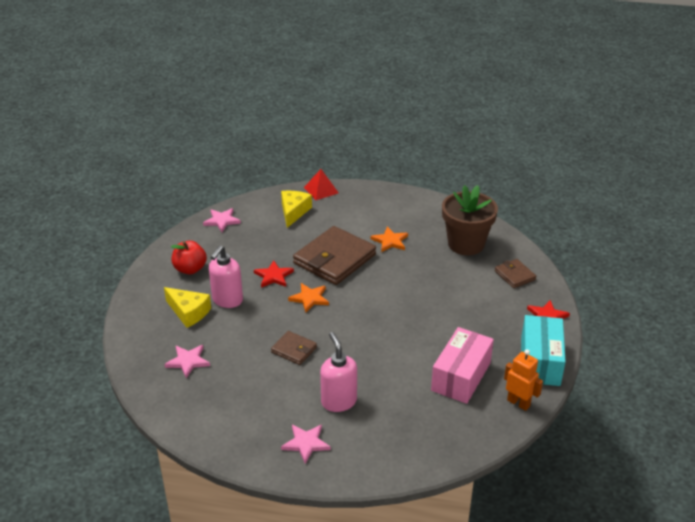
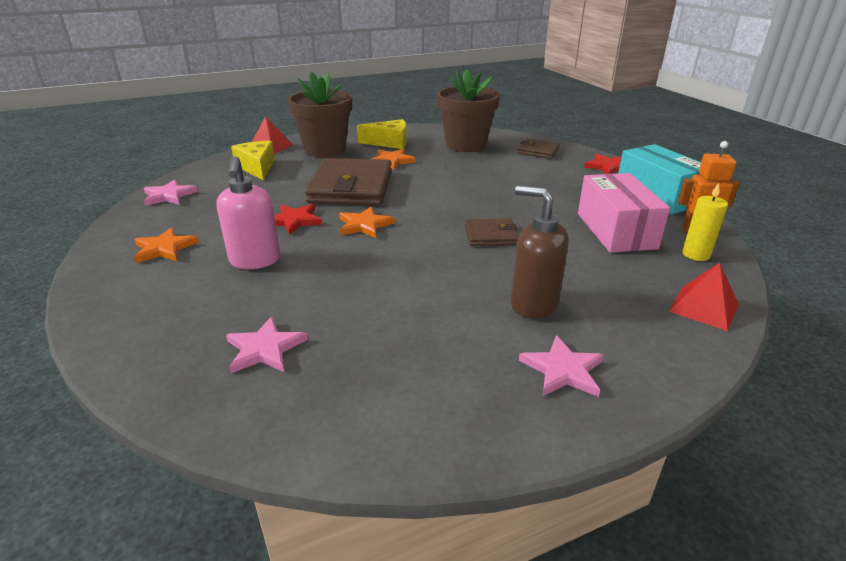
camera: 35 degrees left, 5 degrees down
yellow cheese [164,287,211,328] -> yellow cheese moved to [357,119,407,149]
red apple [171,241,207,274] -> orange star [134,227,199,263]
brown wallet [271,331,317,365] -> brown wallet moved to [465,218,519,246]
pink soap dispenser [320,332,357,412] -> brown soap dispenser [511,186,569,318]
none -> brown flower pot [287,72,352,157]
none -> red pyramid [669,262,739,331]
none -> yellow candle [682,183,728,261]

